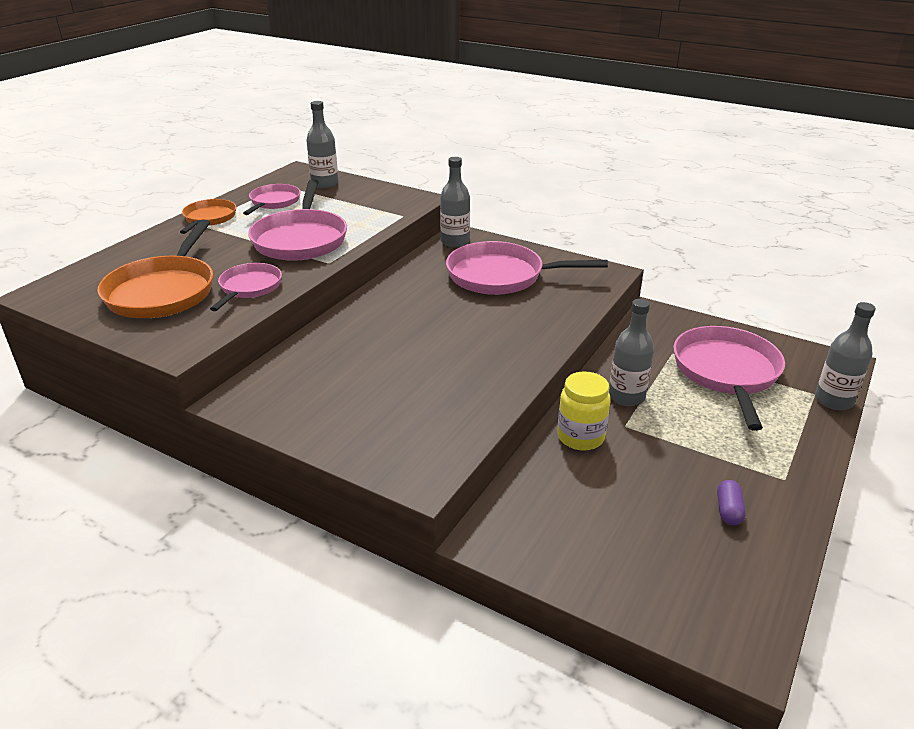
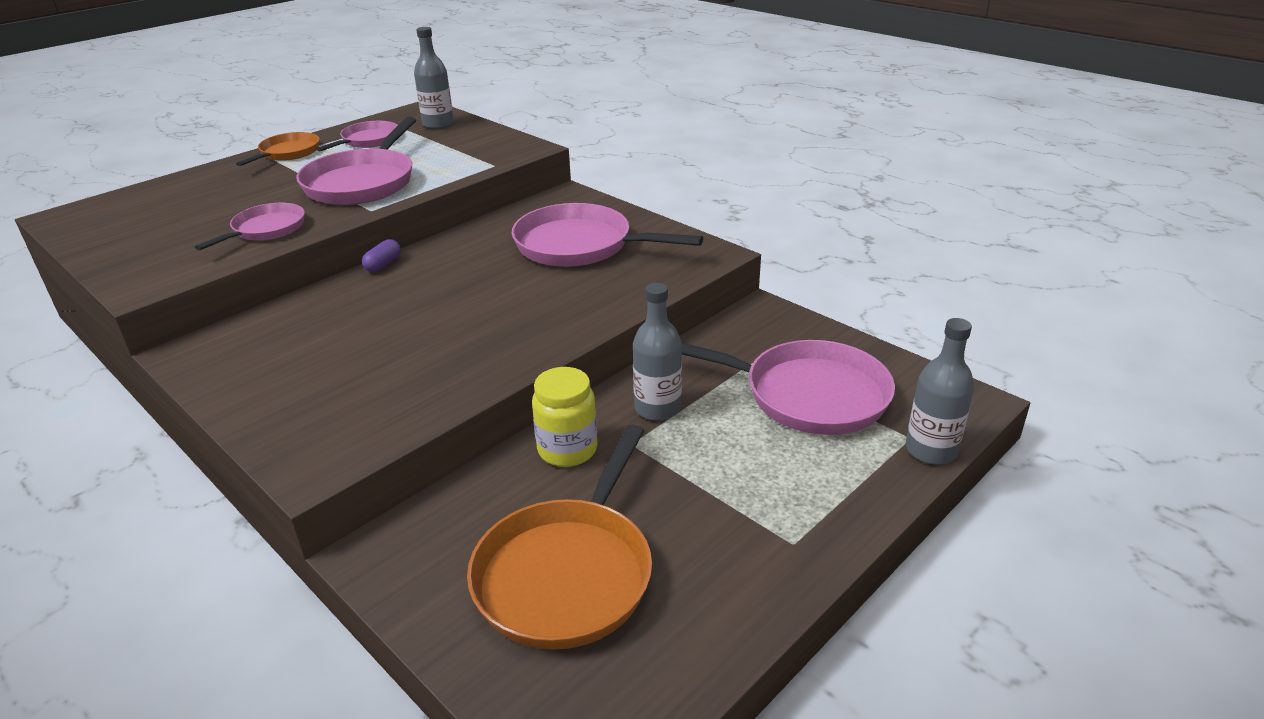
camera: 15 degrees right, 0 degrees up
orange pan [97,219,213,318] -> orange pan moved to [467,425,652,650]
grey bottle [440,157,470,247] -> none
pink pan [674,326,785,431] -> pink pan turned 90 degrees clockwise [682,340,895,435]
purple capsule [717,480,746,525] -> purple capsule moved to [362,239,401,272]

